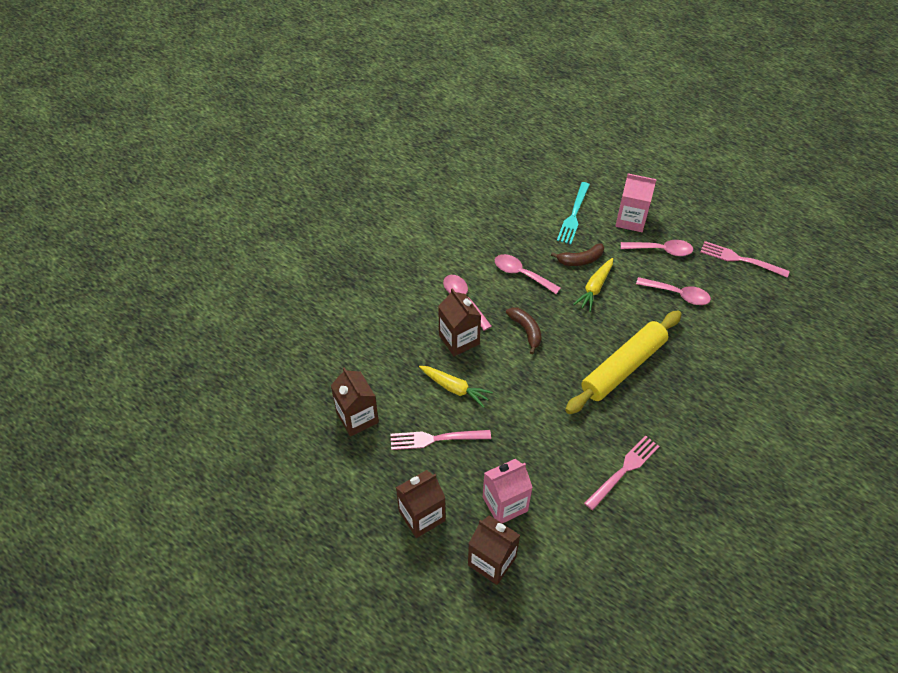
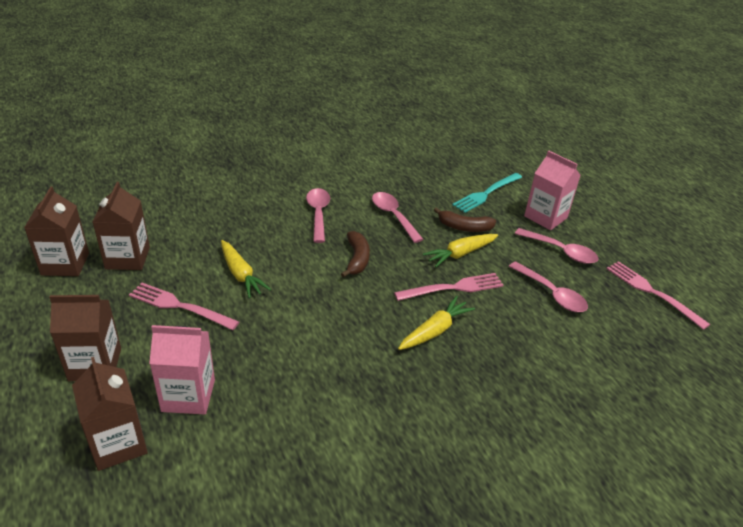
camera: 25 degrees right, 15 degrees down
brown carton [438,288,481,356] -> brown carton moved to [24,186,89,276]
yellow rolling pin [565,310,682,414] -> yellow carrot [398,296,475,350]
pink fork [584,435,660,511] -> pink fork moved to [394,273,504,301]

